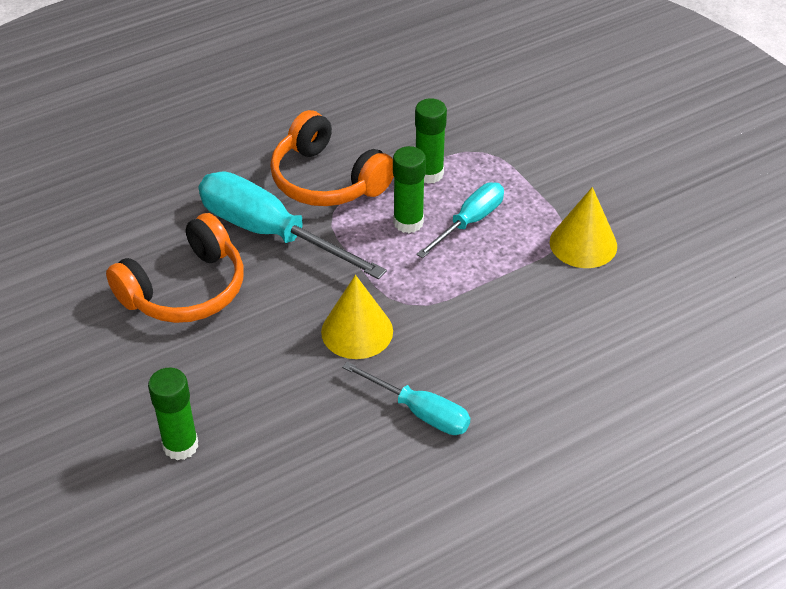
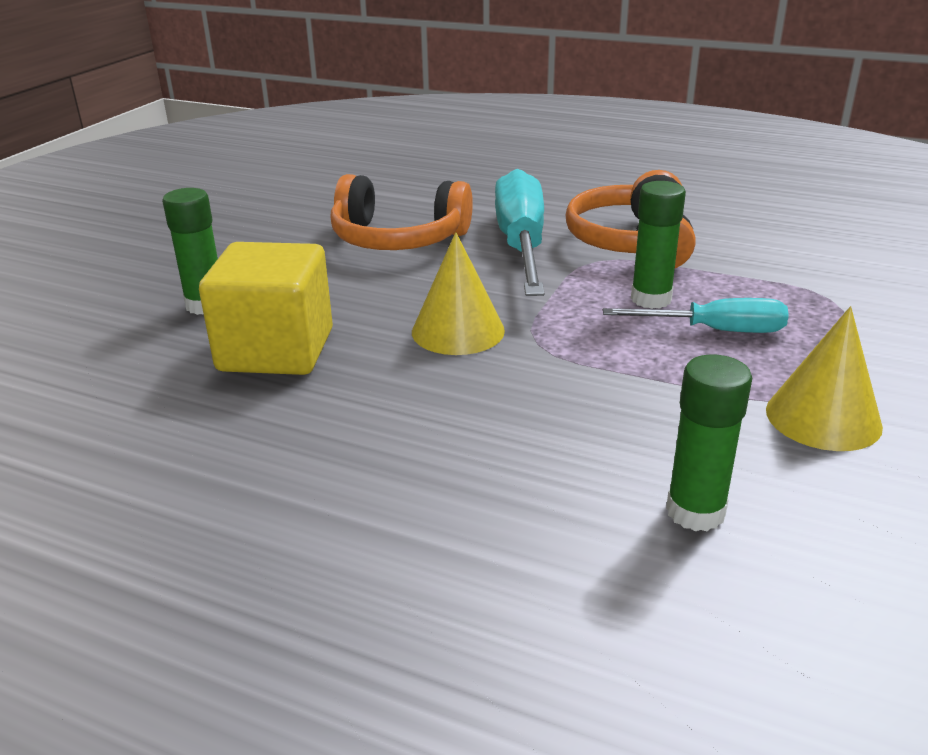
camera: 55 degrees right, 15 degrees down
turquoise screwdriver [342,361,470,435] -> none
green glue stick [415,98,447,184] -> green glue stick moved to [666,354,752,531]
none -> yellow cube [199,242,333,375]

